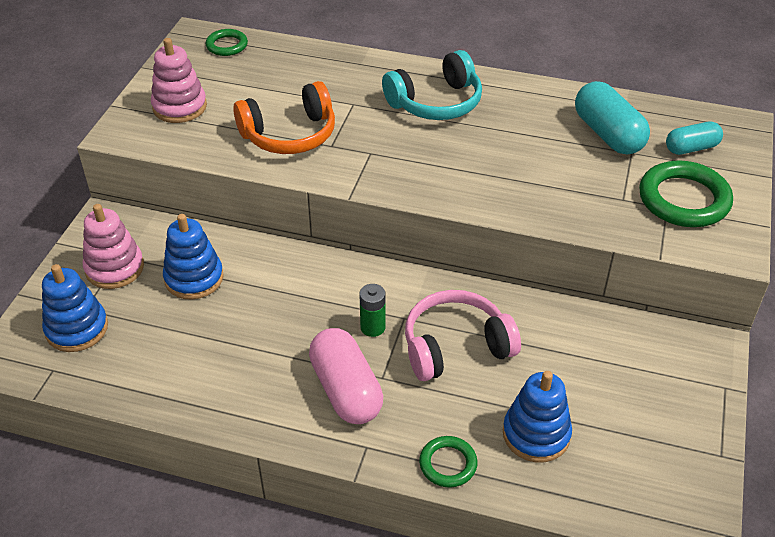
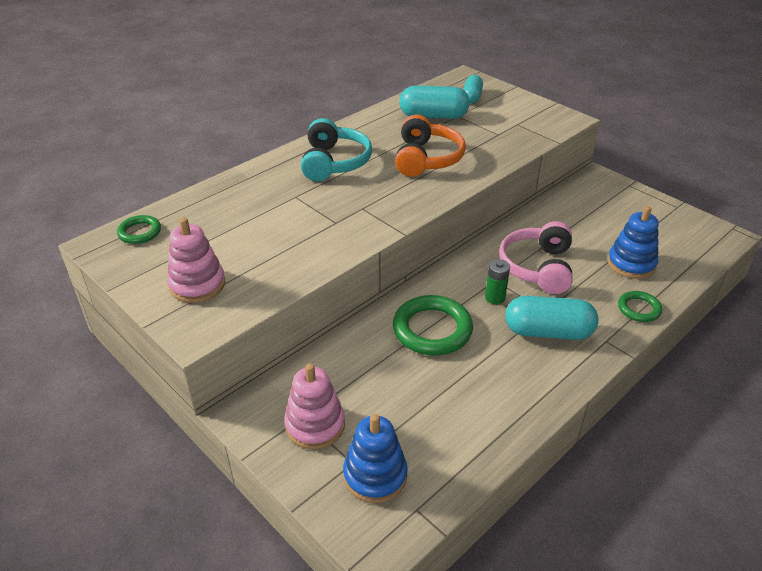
camera: 60 degrees left, 5 degrees down
blue stacking toy [163,214,224,299] -> none
orange headphones [233,81,335,154] -> orange headphones moved to [395,114,466,177]
pink capsule [309,328,383,424] -> turquoise capsule [505,296,598,340]
green ring [639,160,733,227] -> green ring moved to [393,295,473,355]

